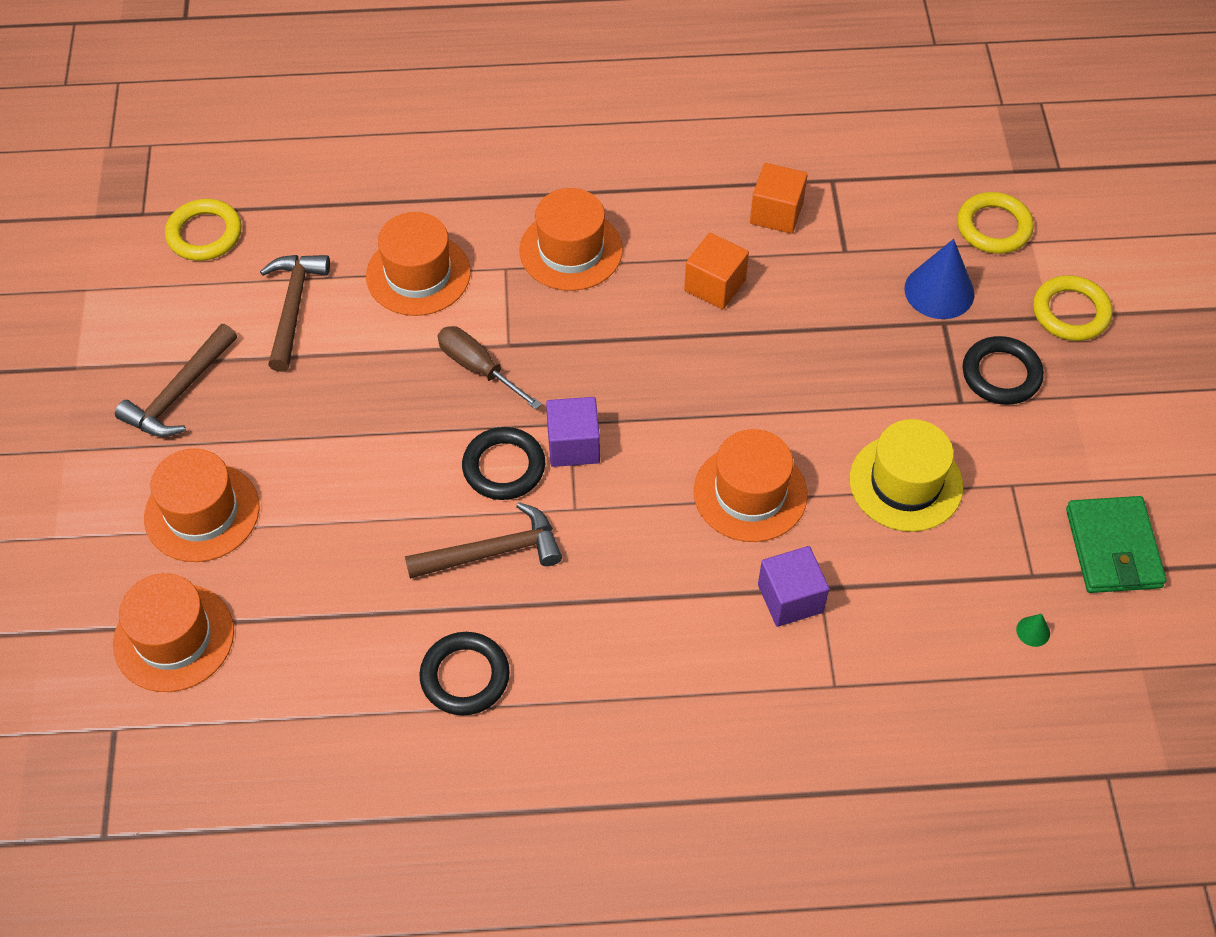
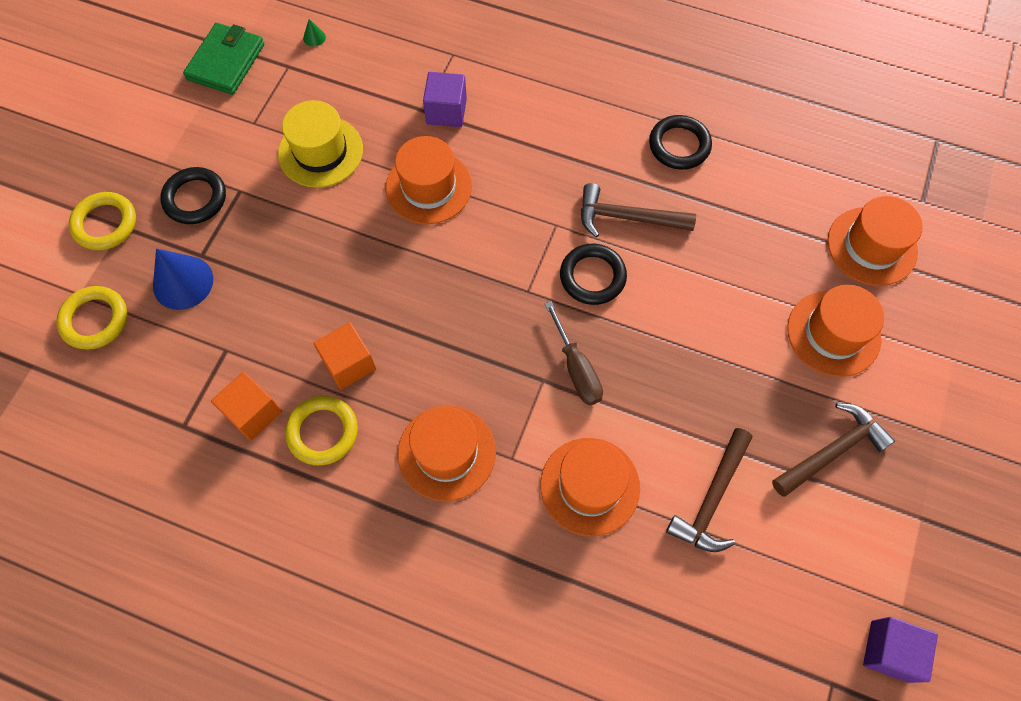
camera: 155 degrees left, 10 degrees up
yellow ring [165,199,242,261] -> yellow ring moved to [285,396,358,465]
purple cube [546,397,600,467] -> purple cube moved to [863,617,938,683]

